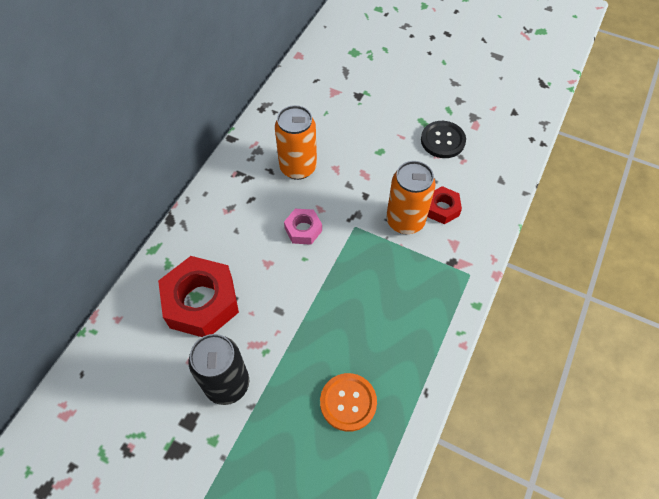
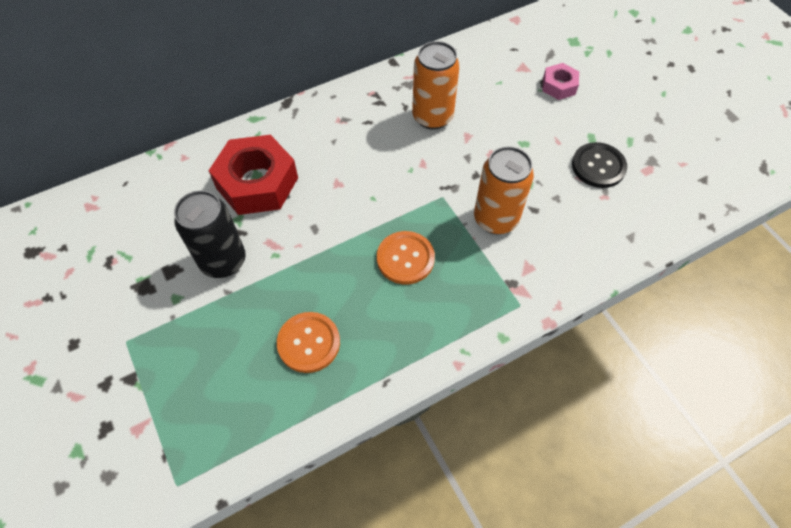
camera: 35 degrees right, 0 degrees up
pink nut [284,209,322,245] -> pink nut moved to [542,63,579,100]
red nut [427,186,462,224] -> none
none -> orange button [377,231,435,284]

